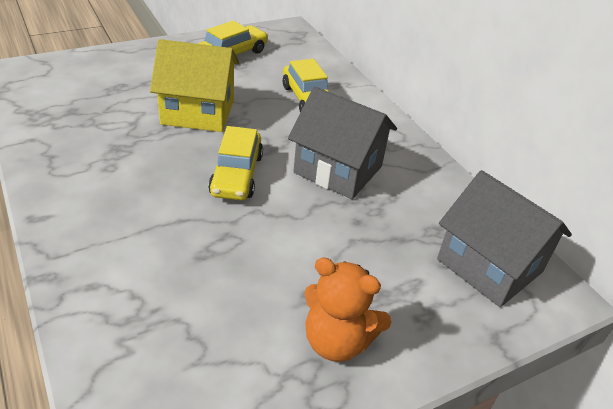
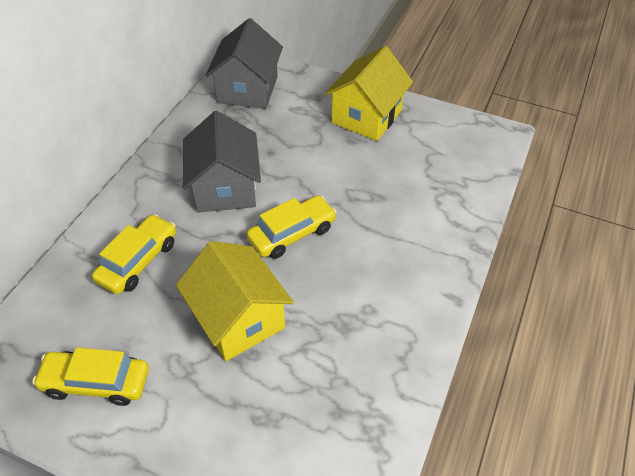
camera: 125 degrees left, 10 degrees up
orange teddy bear [305,258,391,362] -> yellow house [325,46,413,141]

